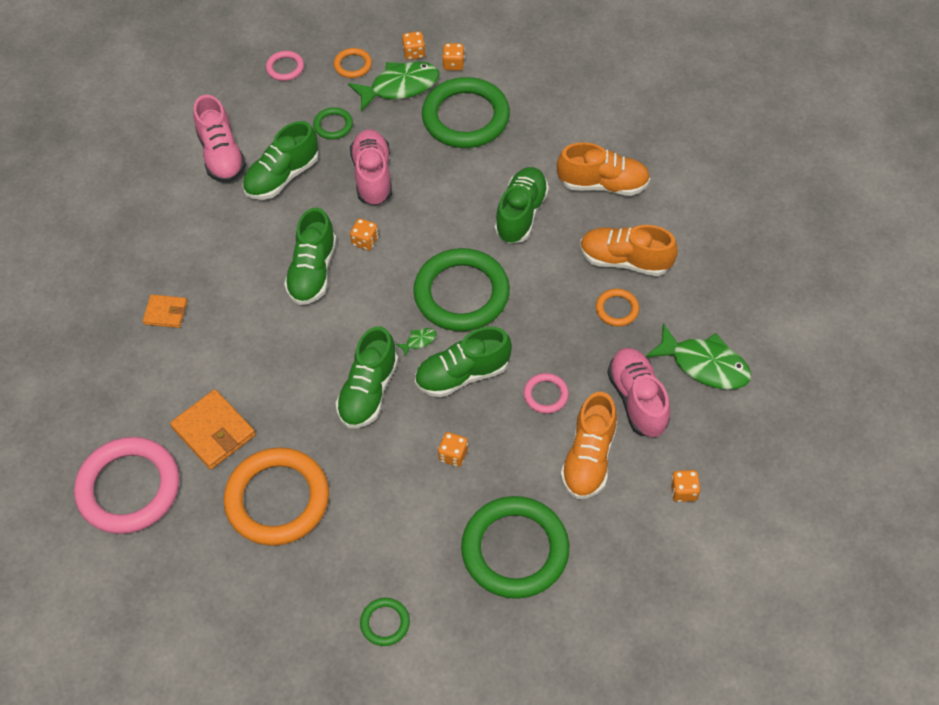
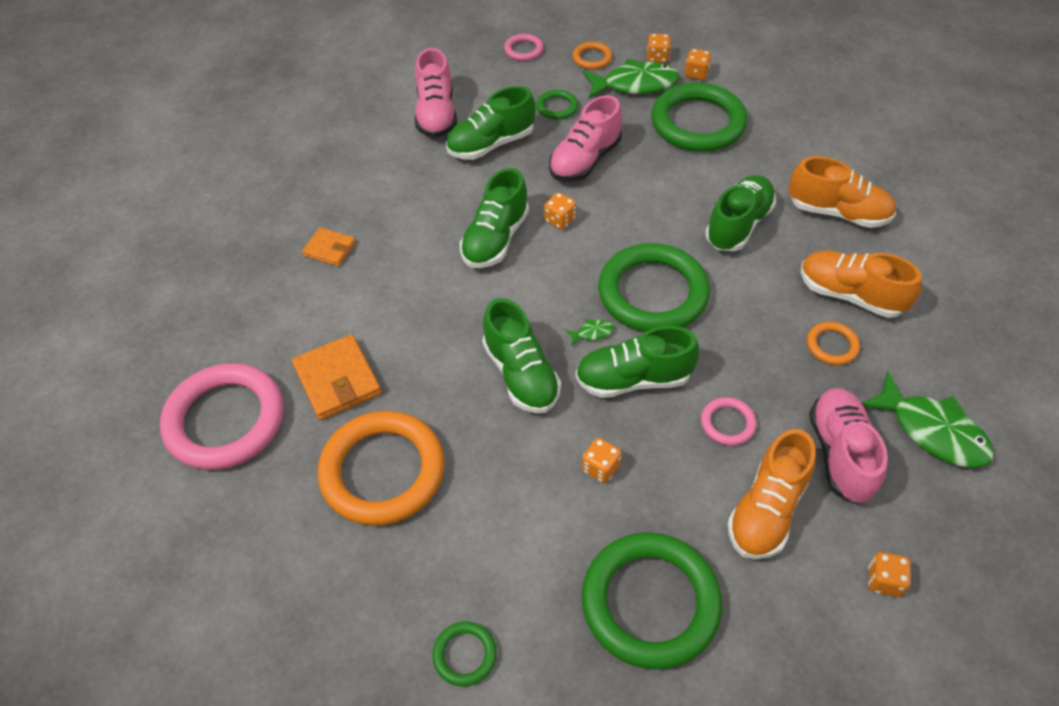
camera: 15 degrees right, 5 degrees down
green shoe [336,326,398,428] -> green shoe turned 60 degrees counterclockwise [482,298,561,413]
pink shoe [350,129,392,206] -> pink shoe turned 150 degrees counterclockwise [549,95,622,181]

